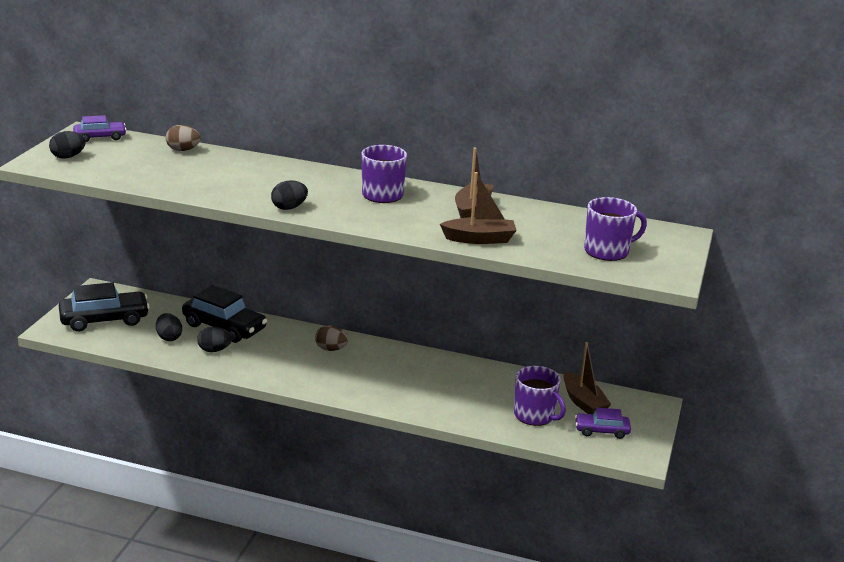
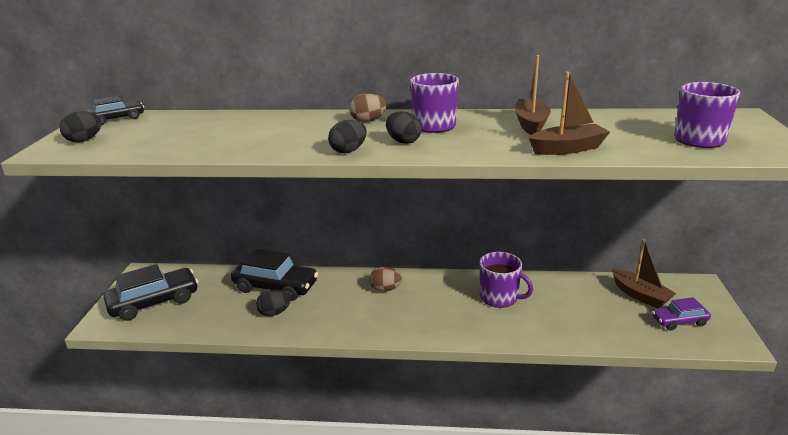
camera: 10 degrees left, 0 degrees up
purple car [73,115,127,142] -> black car [86,96,144,125]
black egg [156,313,182,341] -> black egg moved to [386,111,422,144]
brown egg [165,125,201,151] -> brown egg moved to [349,93,387,122]
purple mug [514,366,566,426] -> purple mug moved to [480,252,533,308]

